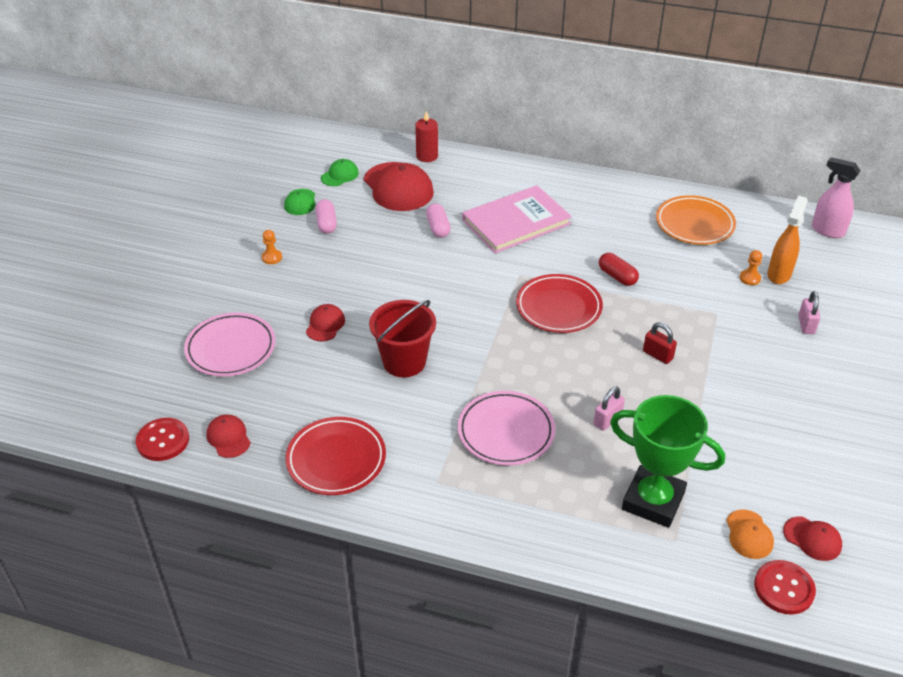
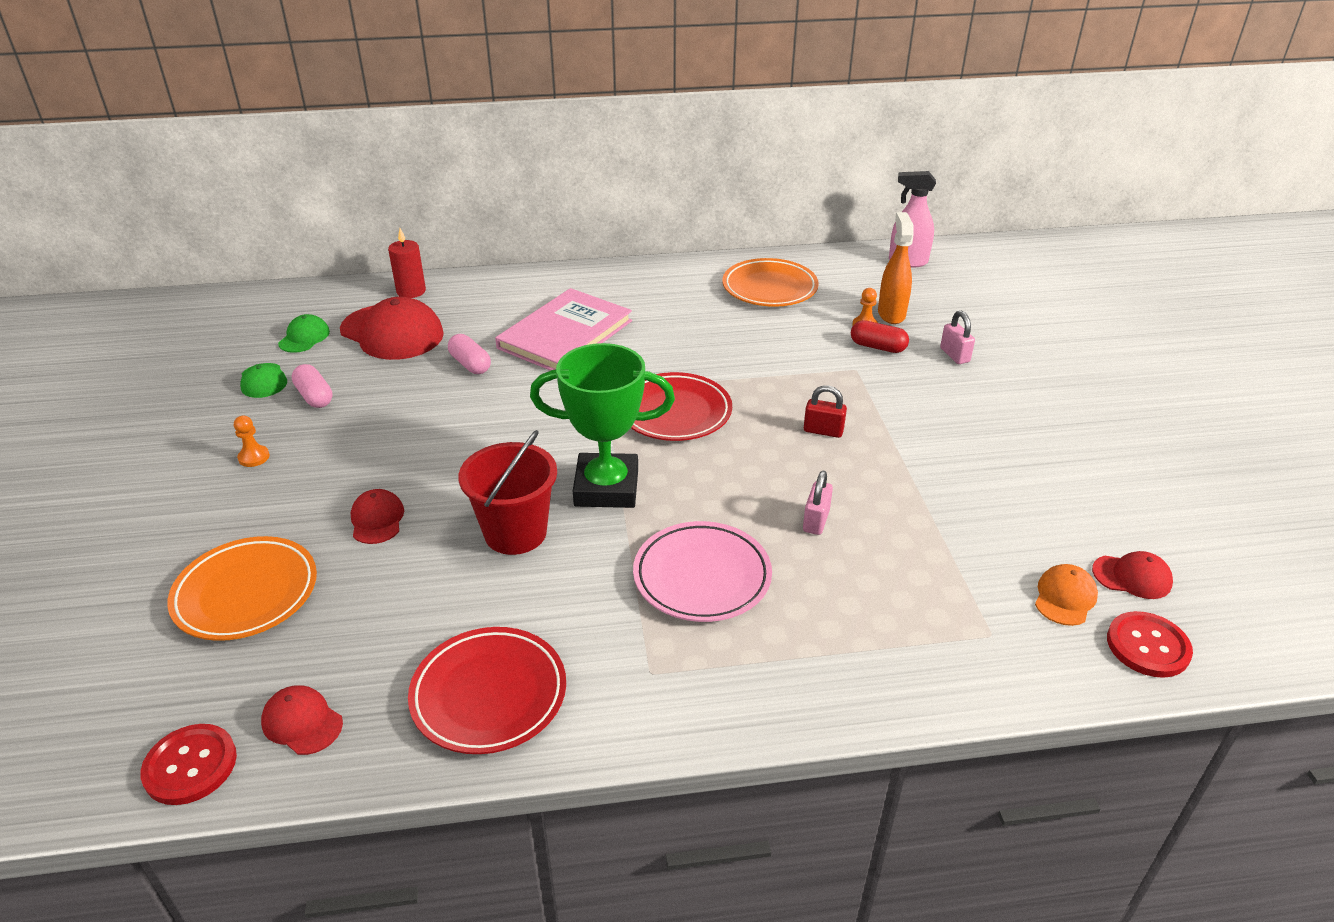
camera: 25 degrees left, 5 degrees down
pink plate [184,313,276,377] -> orange plate [167,536,317,641]
red capsule [599,253,639,286] -> red capsule moved to [851,320,909,353]
green trophy [610,395,725,528] -> green trophy moved to [530,343,675,508]
orange cap [726,510,774,559] -> orange cap turned 120 degrees counterclockwise [1035,564,1098,626]

